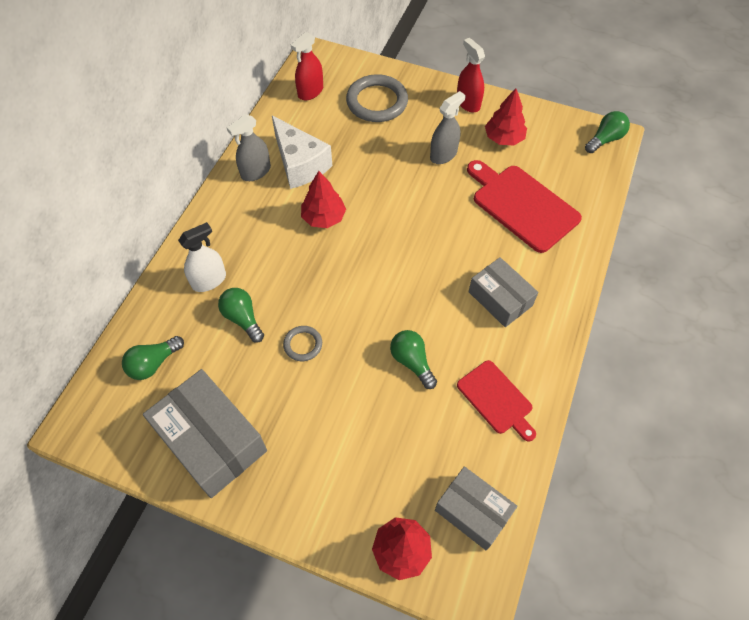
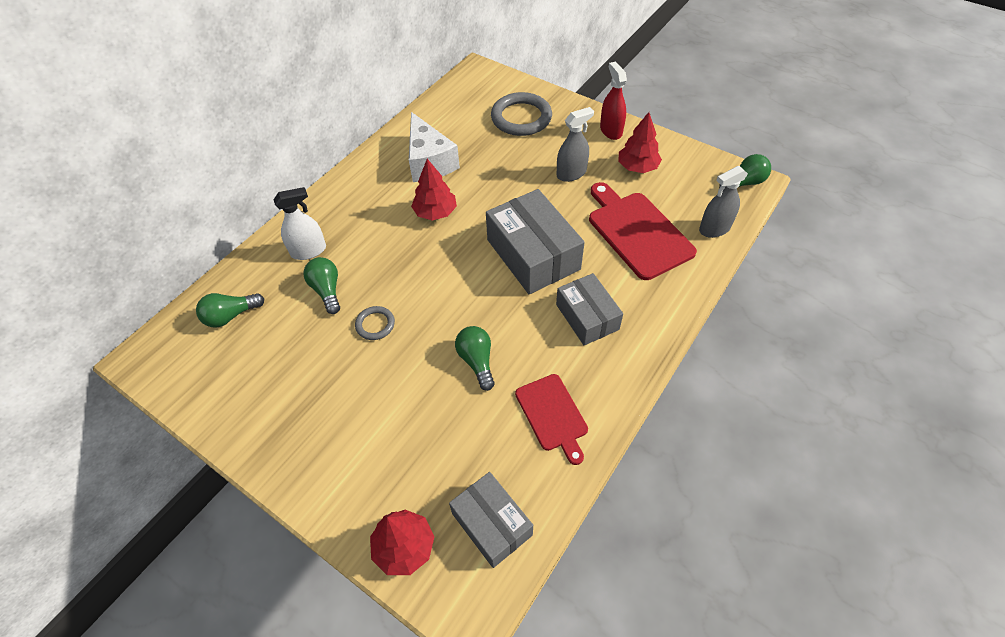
camera: 15 degrees right, 5 degrees down
grey box [143,369,267,498] -> grey box moved to [486,189,585,294]
grey spray bottle [227,114,271,181] -> grey spray bottle moved to [699,166,748,238]
red spray bottle [291,32,323,100] -> none

